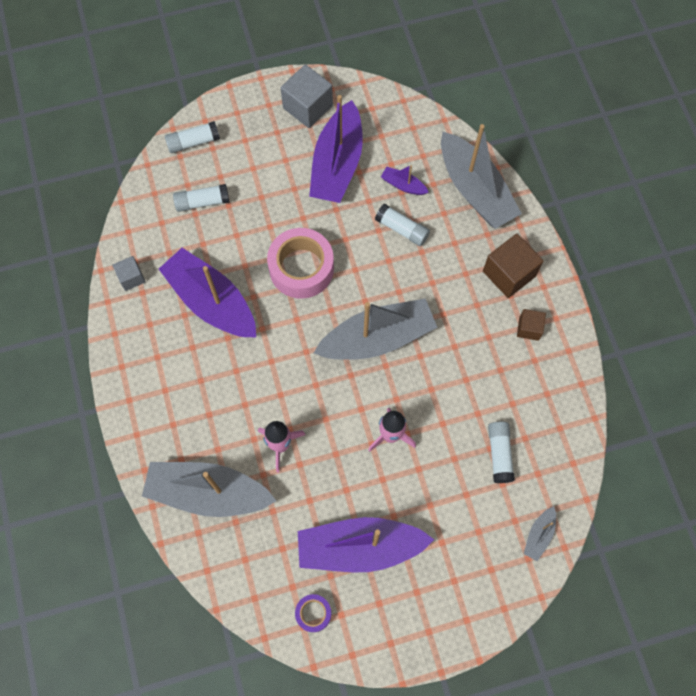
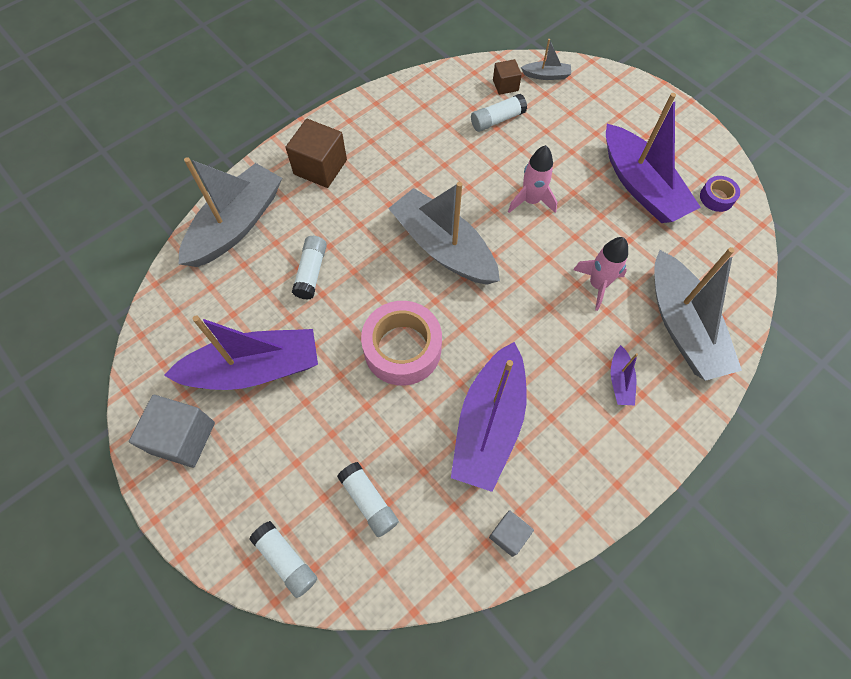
camera: 115 degrees left, 5 degrees down
purple boat [381,165,429,195] -> purple boat moved to [611,345,638,405]
brown cube [517,309,546,341] -> brown cube moved to [493,59,522,95]

